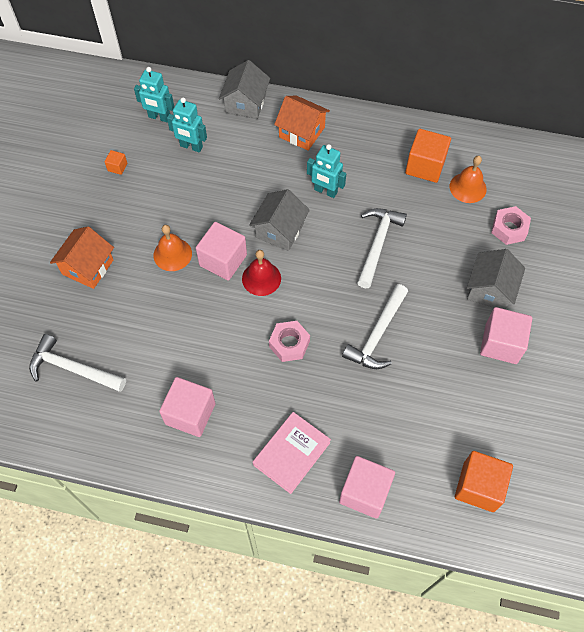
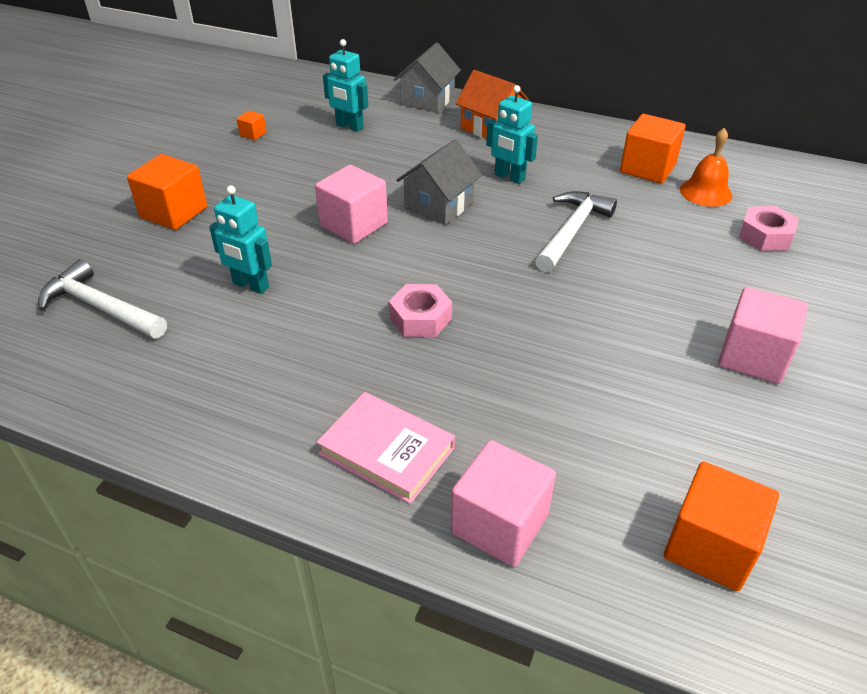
camera: 10 degrees right, 20 degrees down
orange house [50,227,114,289] -> orange cube [127,154,207,230]
turquoise robot [134,67,174,123] -> turquoise robot moved to [209,185,272,294]
orange bell [153,225,192,271] -> none
pink cube [159,377,215,437] -> none
red bell [242,250,281,296] -> none
pink book [253,412,331,494] -> pink book turned 75 degrees clockwise [317,392,455,504]
white hammer [342,284,408,369] -> none
grey house [467,249,525,309] -> none

